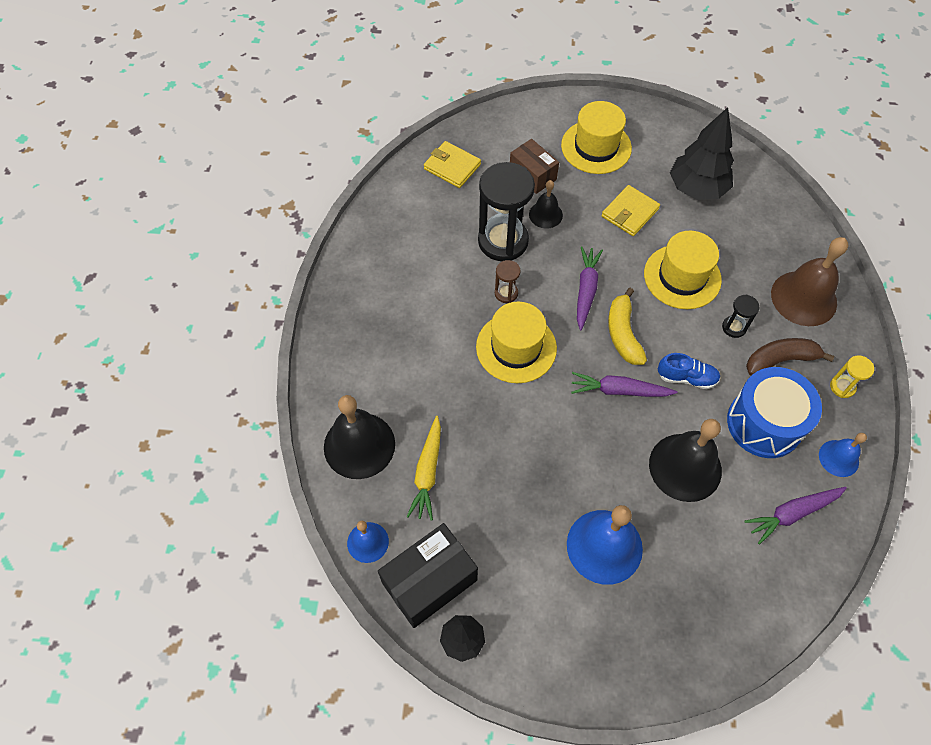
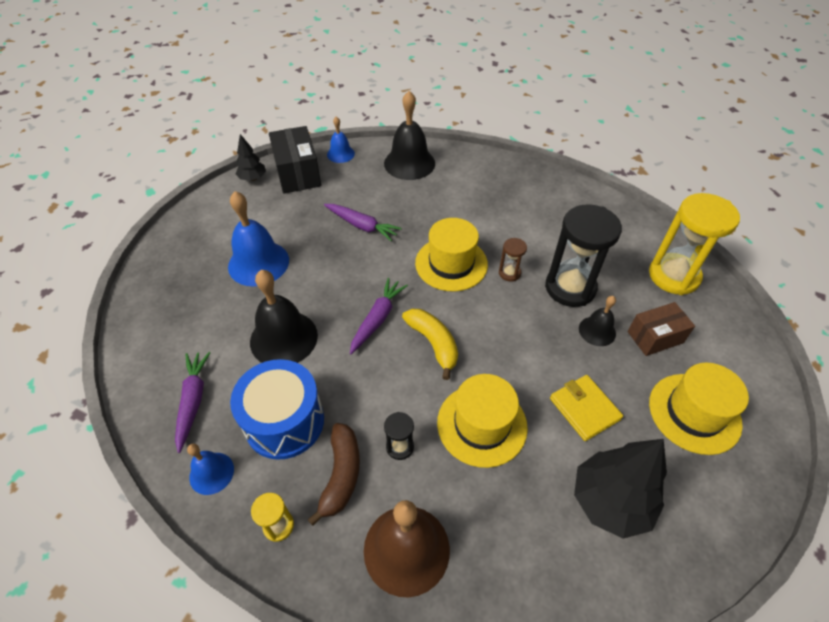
camera: 110 degrees right, 10 degrees down
yellow carrot [407,416,441,521] -> none
yellow wallet [424,141,481,188] -> yellow hourglass [649,193,740,295]
purple carrot [577,247,603,331] -> purple carrot moved to [324,204,402,241]
yellow banana [608,288,647,365] -> yellow banana turned 45 degrees clockwise [402,309,458,380]
blue shoe [658,353,720,389] -> none

